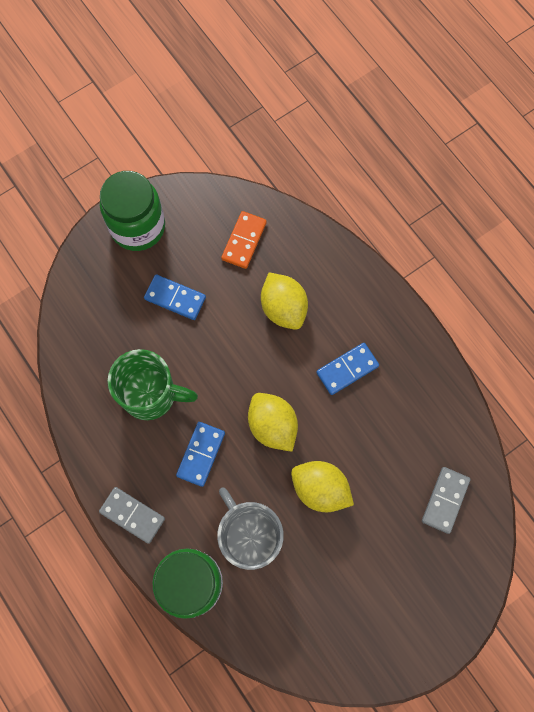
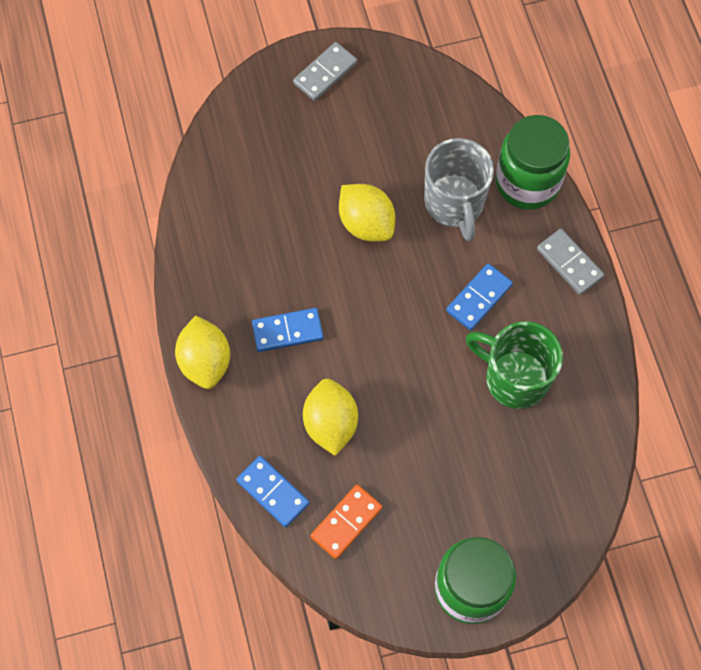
camera: 160 degrees left, 5 degrees down
blue domino [144,274,206,320] -> blue domino moved to [236,456,309,527]
yellow lemon [248,393,298,452] -> yellow lemon moved to [175,315,230,389]
grey domino [422,467,471,534] -> grey domino moved to [293,42,357,101]

